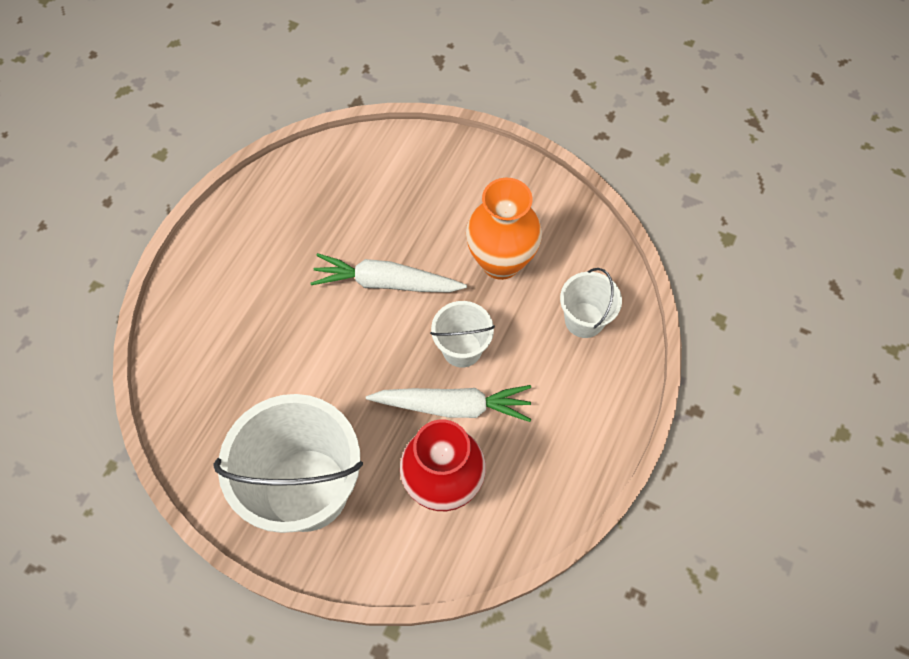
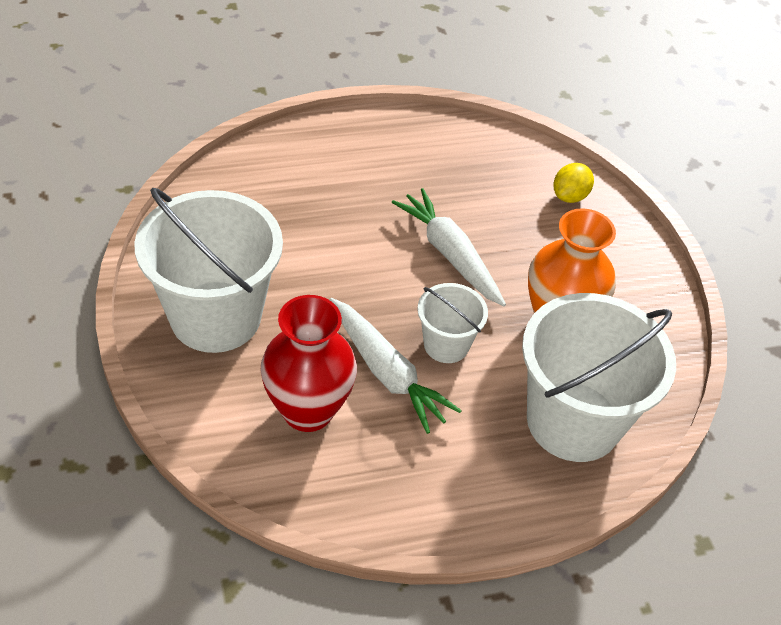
camera: 45 degrees right, 15 degrees down
white bucket [560,268,622,338] -> white bucket [522,293,676,462], size x1.98
none -> yellow lemon [553,163,594,203]

